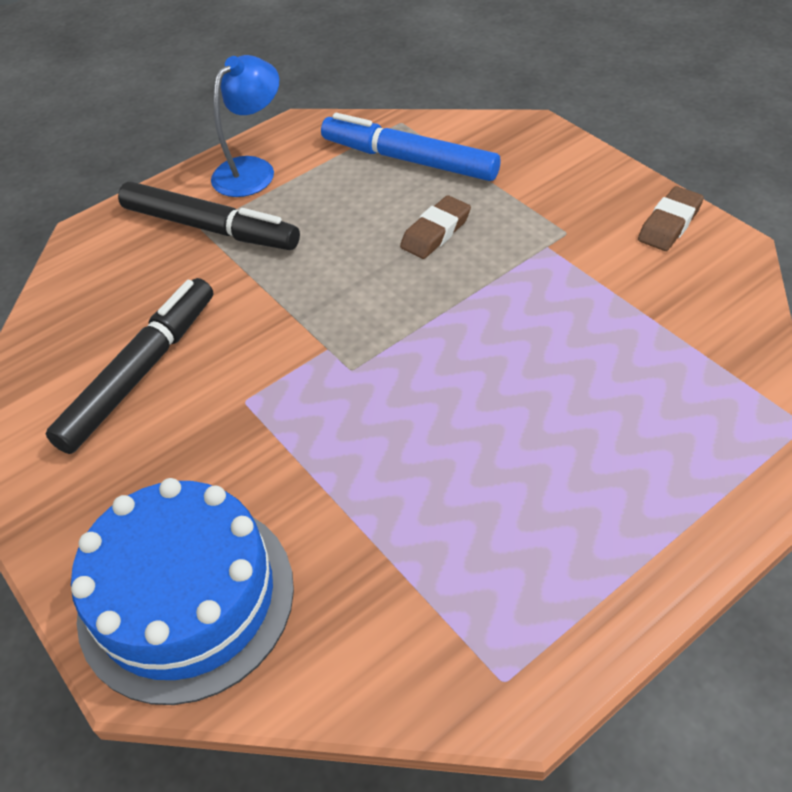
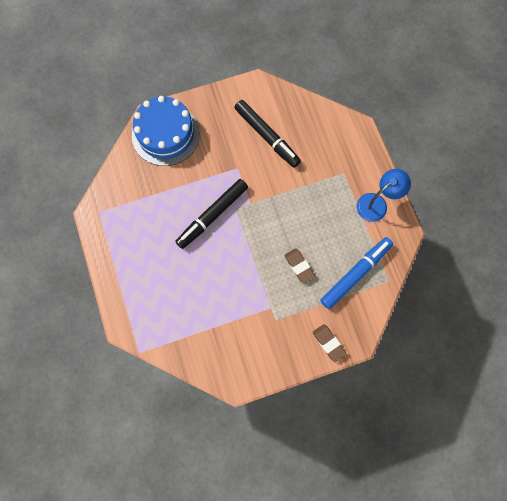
camera: 105 degrees right, 25 degrees up
black marker [118,182,300,250] -> black marker moved to [175,179,248,249]
blue lamp [211,55,279,197] -> blue lamp turned 90 degrees counterclockwise [357,169,411,222]
brown eraser [638,186,704,251] -> brown eraser moved to [312,324,346,362]

